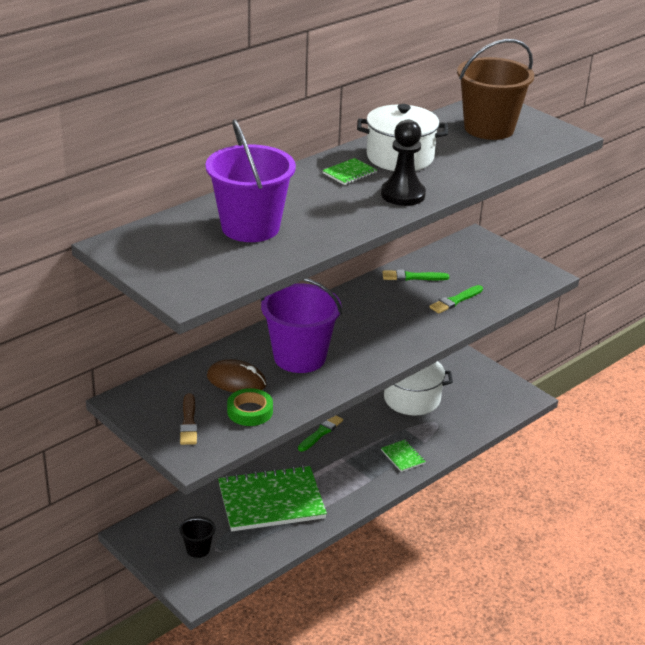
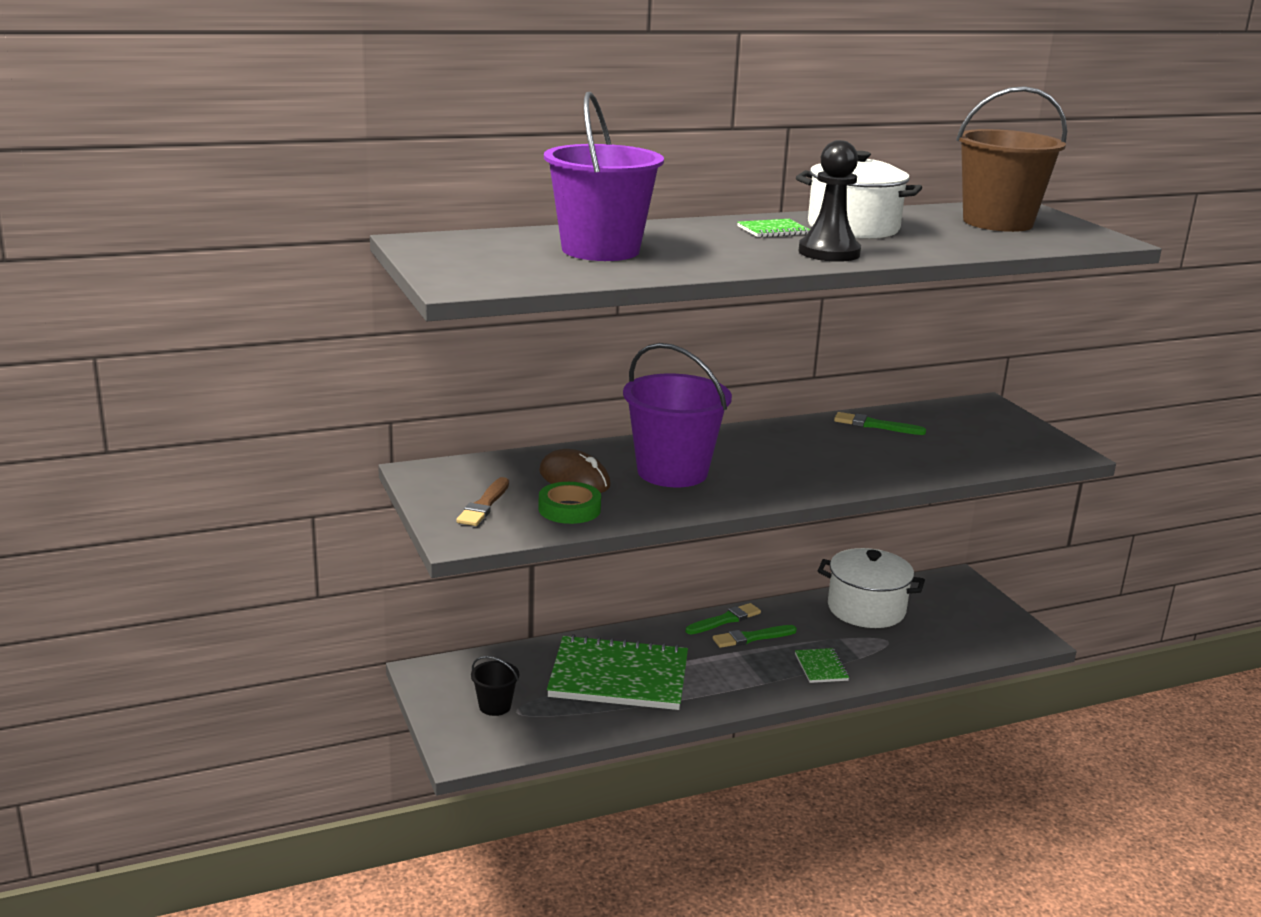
camera: 20 degrees right, 10 degrees down
green brush [429,285,483,313] -> green brush moved to [713,625,797,648]

